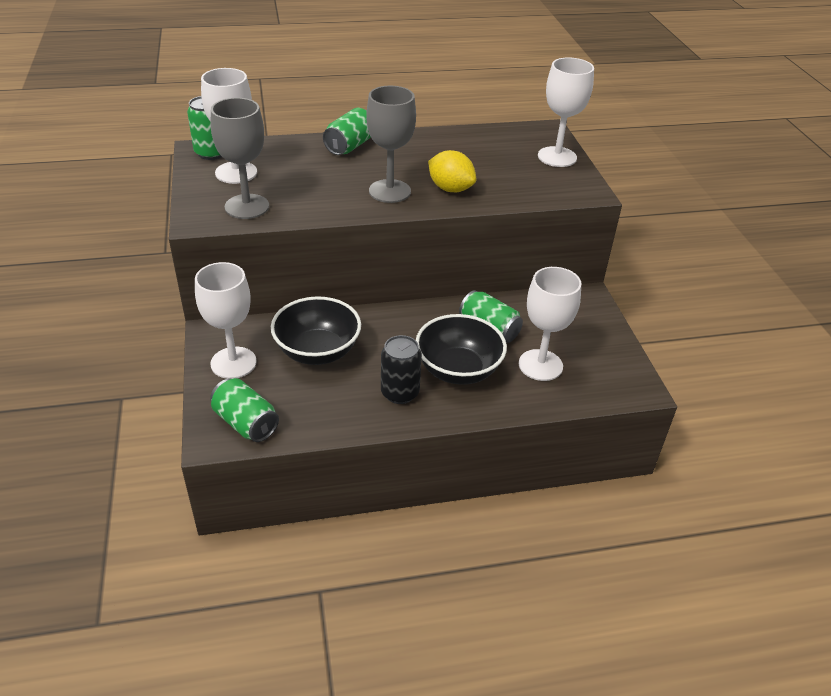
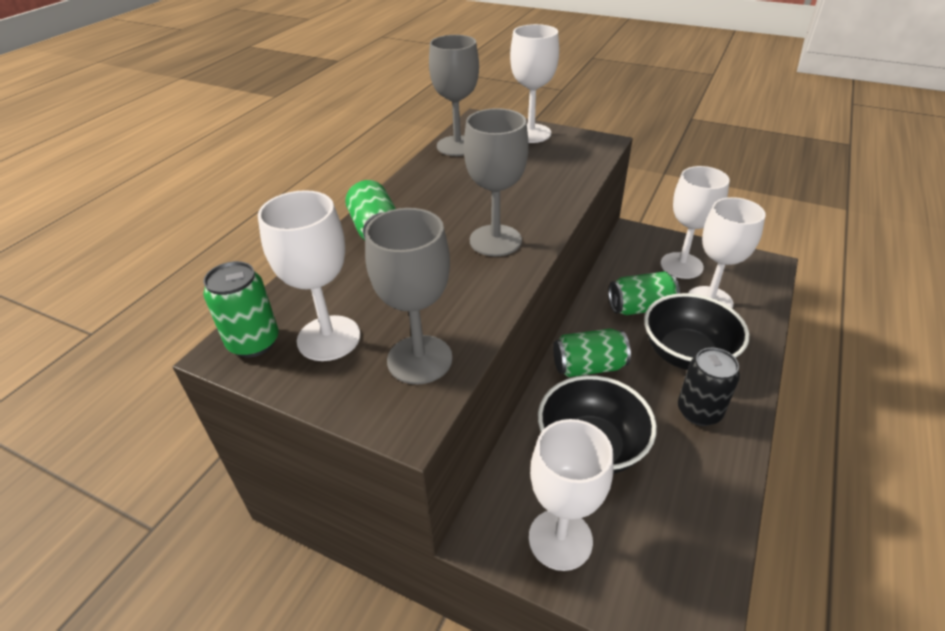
camera: 50 degrees left, 0 degrees up
green can [210,378,279,442] -> green can moved to [553,329,631,377]
yellow lemon [428,150,476,192] -> none
none -> grey goblet [429,35,479,156]
none -> white goblet [661,166,730,279]

